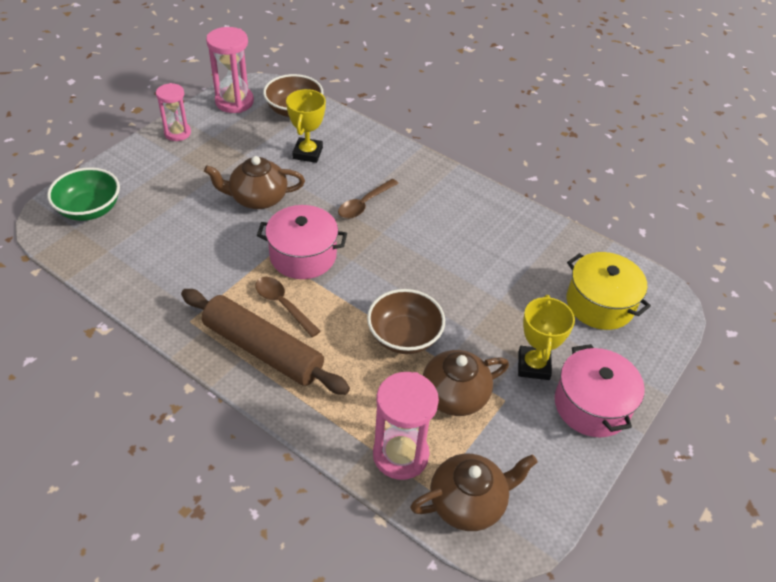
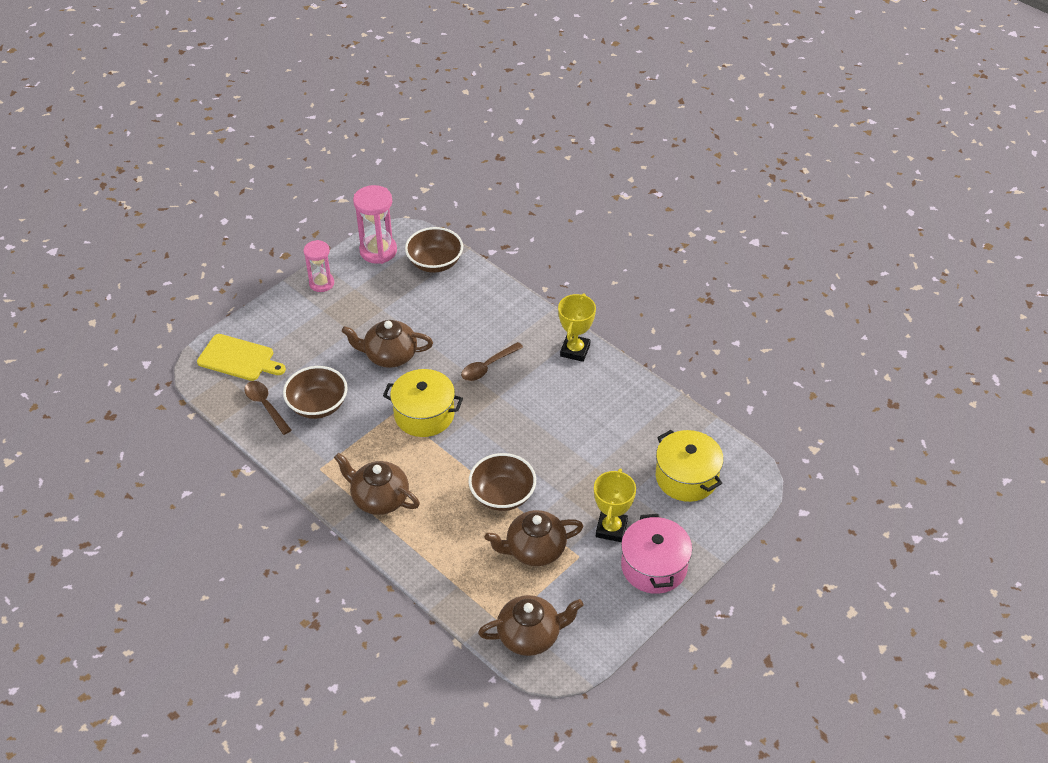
camera: 10 degrees right, 0 degrees up
green bowl [47,167,120,221] -> yellow cutting board [197,334,286,381]
brown rolling pin [181,289,350,395] -> brown teapot [334,453,420,515]
brown spoon [255,277,321,337] -> brown spoon moved to [244,381,292,435]
pink pot [257,205,347,279] -> yellow pot [383,369,463,437]
yellow trophy [286,89,326,163] -> yellow trophy moved to [558,293,596,362]
pink hourglass [373,372,439,480] -> none
none -> brown bowl [283,366,348,419]

